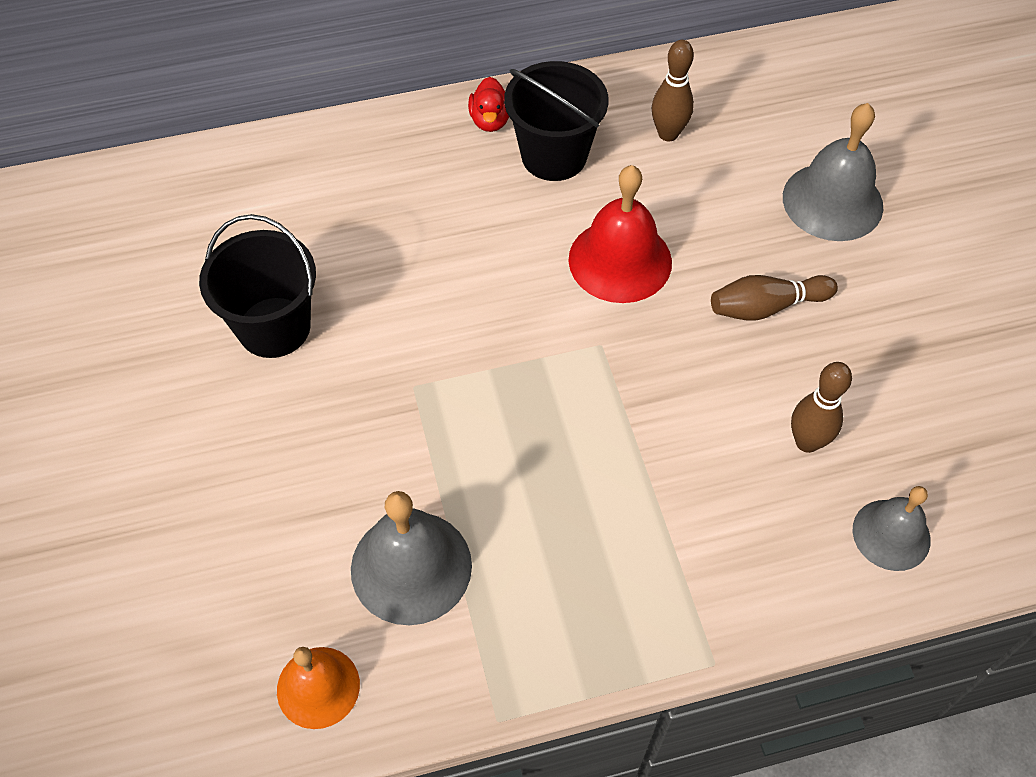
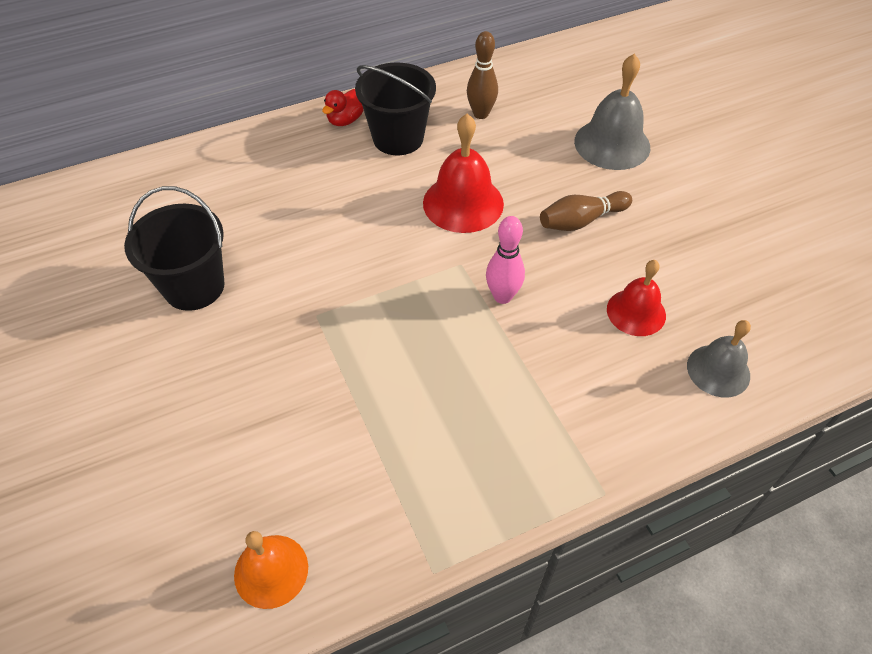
camera: 10 degrees left, 5 degrees down
grey bell [351,491,472,625] -> none
red duck [468,77,509,132] -> red duck turned 45 degrees clockwise [322,89,364,126]
brown bowling pin [791,362,852,453] -> red bell [607,260,666,336]
none -> pink bowling pin [486,216,525,304]

